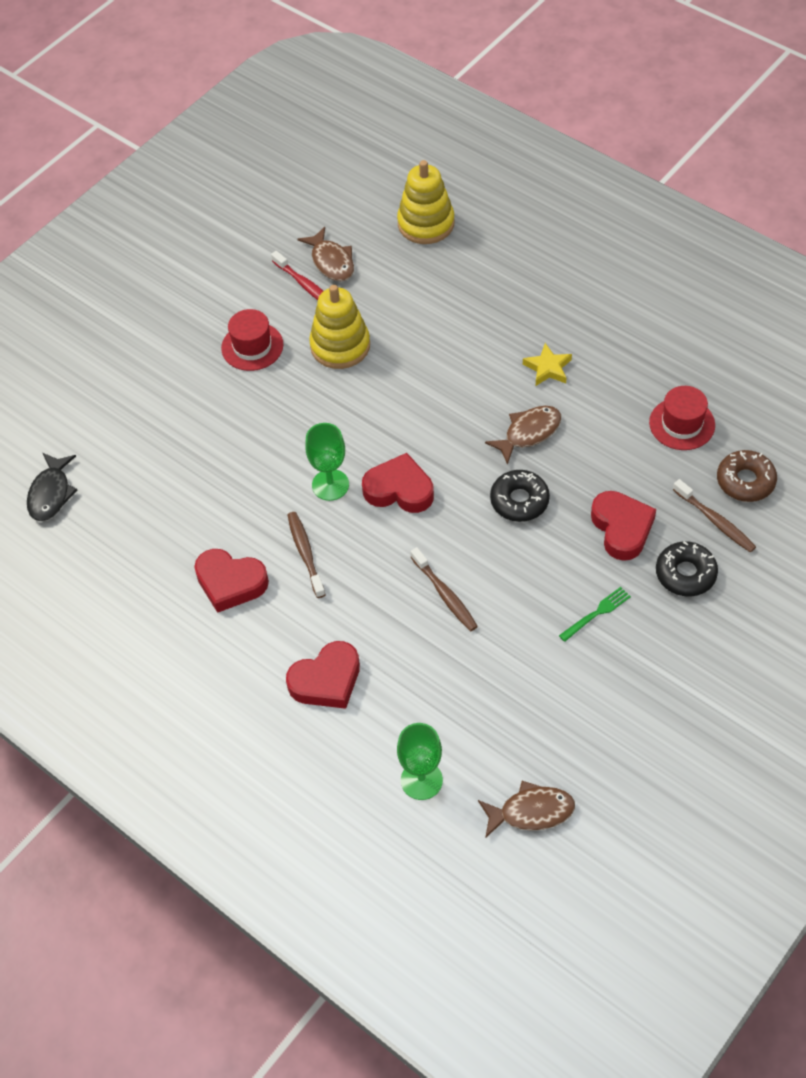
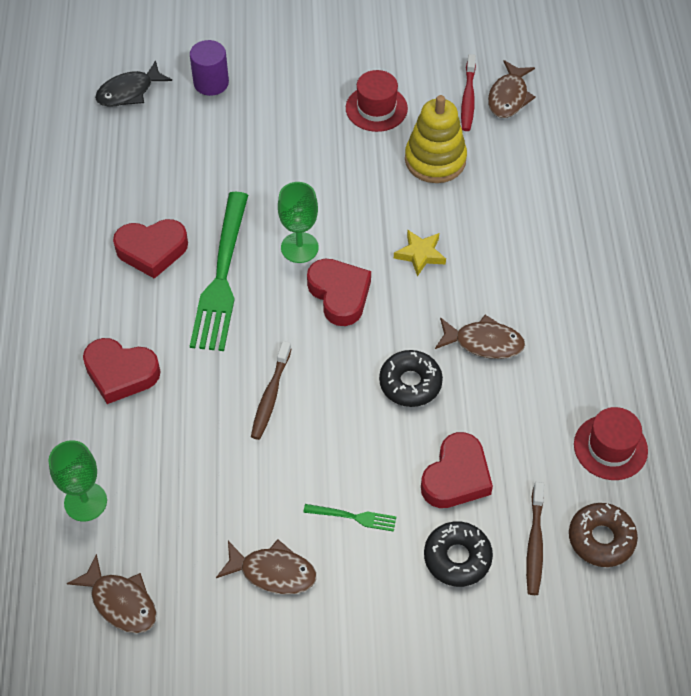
camera: 45 degrees right, 0 degrees up
red heart [194,549,269,613] -> red heart turned 75 degrees counterclockwise [113,219,188,279]
brown toothbrush [288,512,326,598] -> green fork [190,192,248,351]
yellow stacking toy [397,160,454,244] -> none
yellow star [523,343,572,386] -> yellow star moved to [394,230,446,277]
none -> purple cylinder [190,40,229,96]
none -> brown fish [216,539,316,594]

